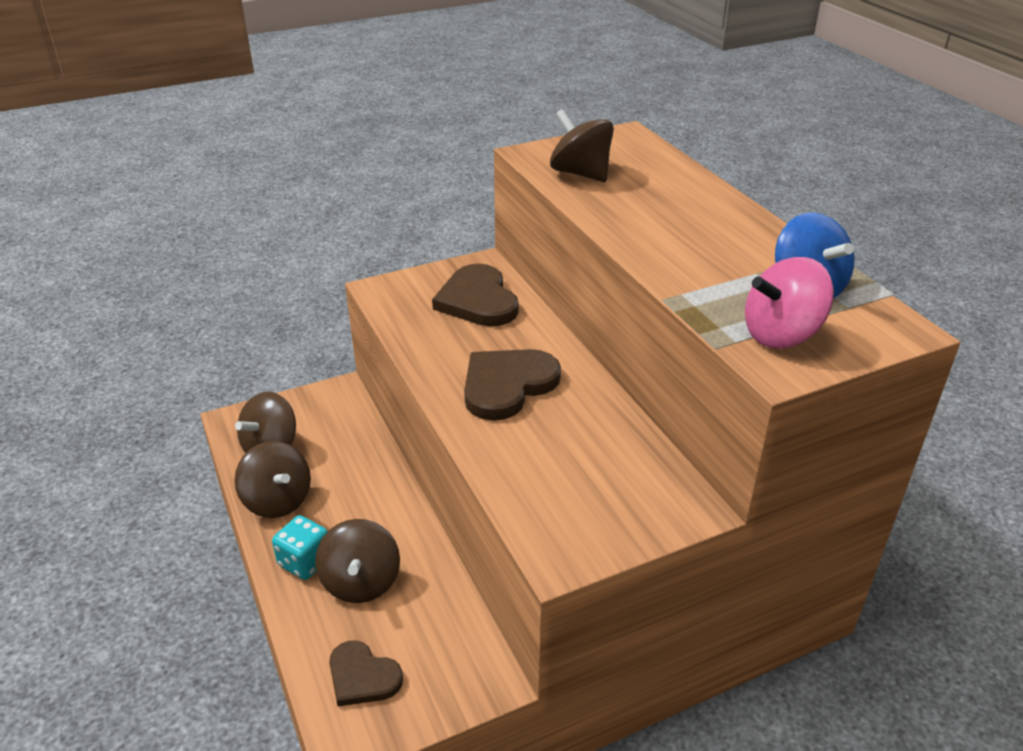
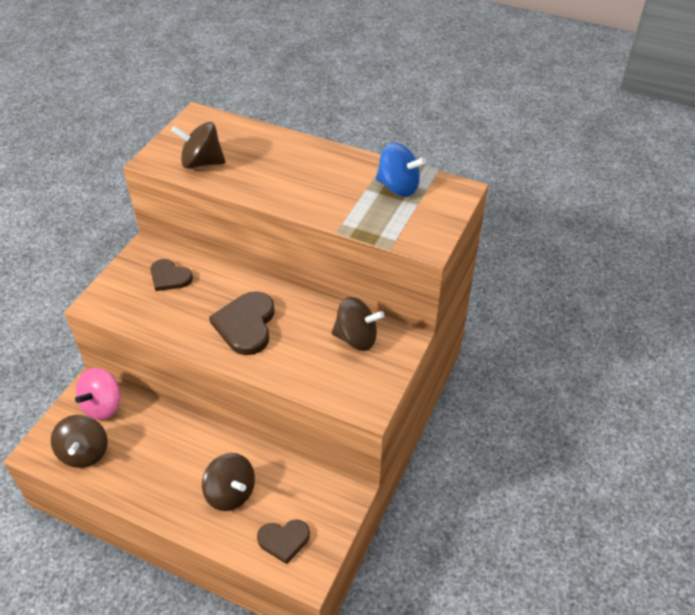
camera: 40 degrees left, 10 degrees up
brown spinning top [235,441,311,518] -> brown spinning top moved to [331,297,385,351]
turquoise dice [272,515,328,580] -> none
brown heart [432,264,519,326] -> brown heart [150,259,193,291], size x0.64
pink spinning top [745,257,834,349] -> pink spinning top moved to [75,368,120,420]

